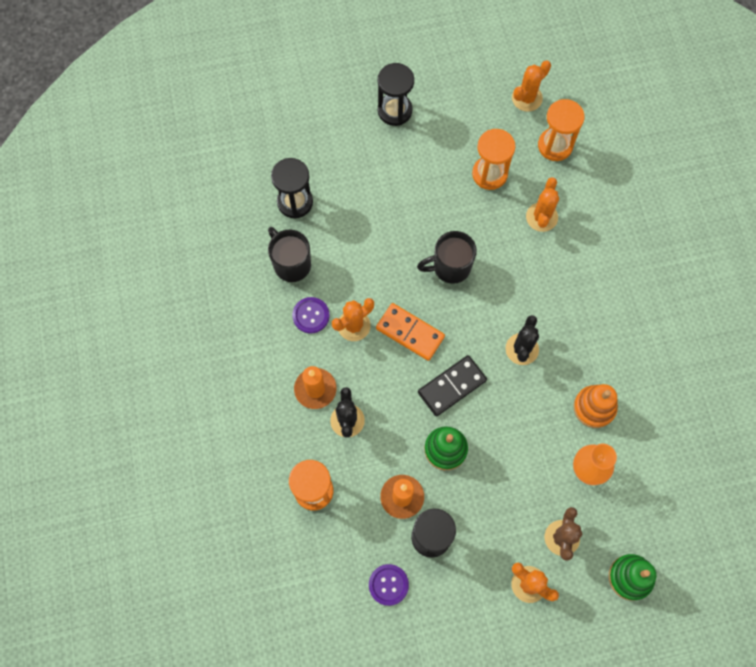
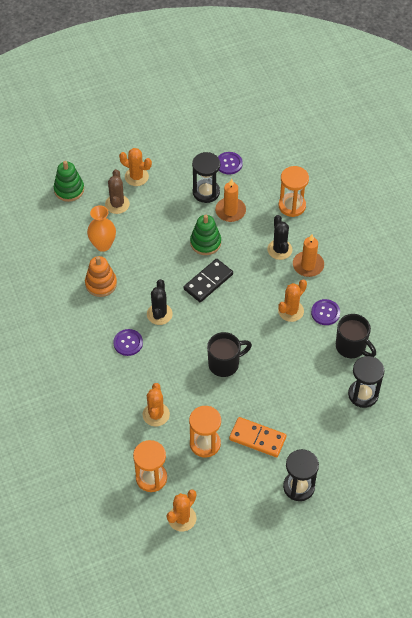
camera: 170 degrees right, 15 degrees down
orange domino [376,303,445,361] -> orange domino moved to [229,417,286,457]
none -> purple button [113,329,143,356]

